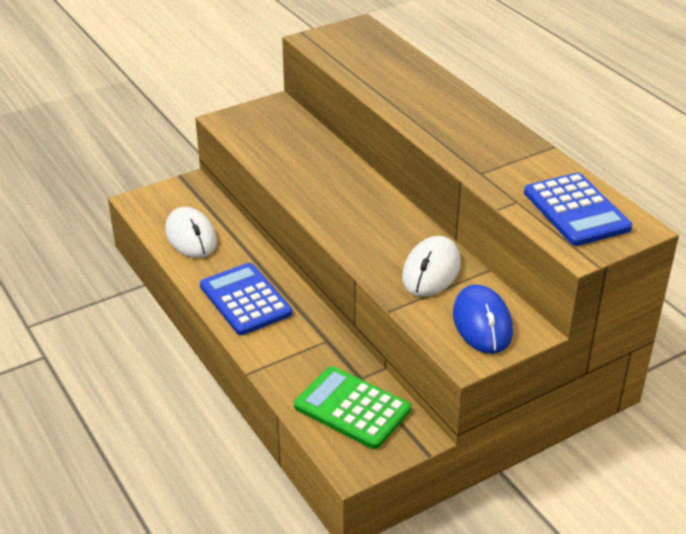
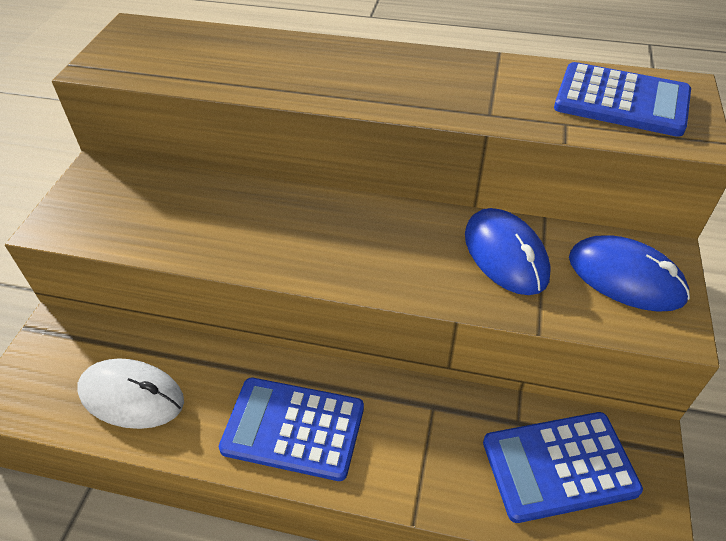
camera: 45 degrees left, 10 degrees up
green calculator [294,366,411,449] -> blue calculator [483,412,643,523]
white mouse [402,236,461,297] -> blue mouse [465,208,551,295]

